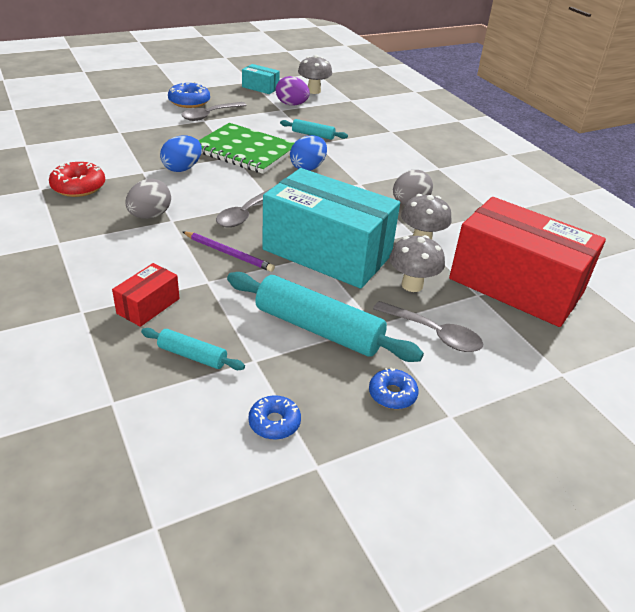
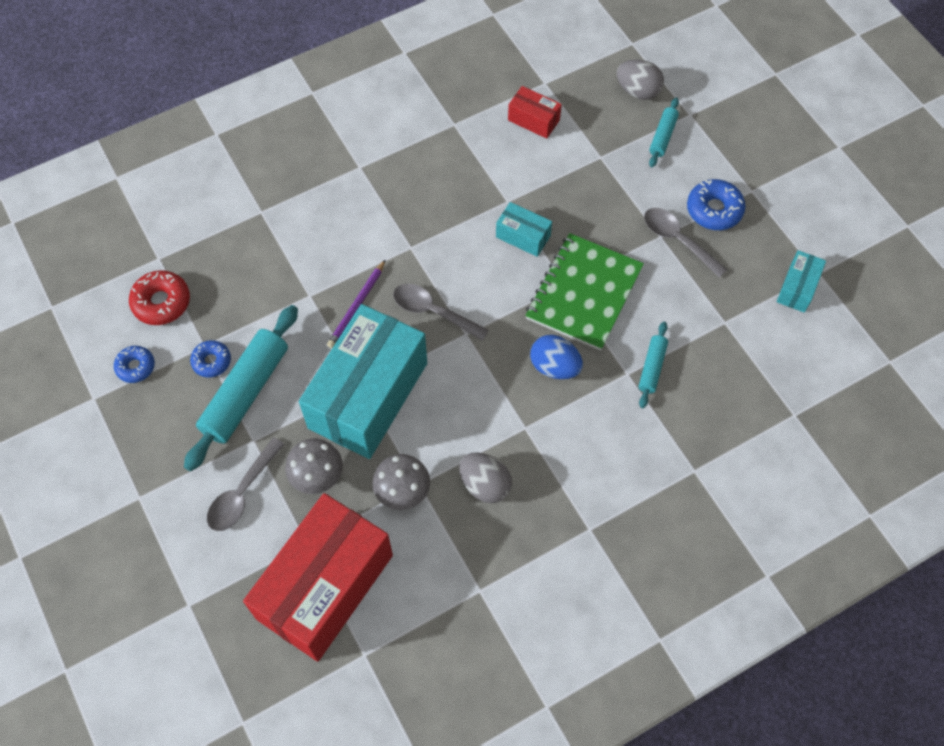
camera: 90 degrees right, 25 degrees up
red donut [49,162,105,197] -> red donut moved to [129,270,190,325]
red box [112,263,180,327] -> red box moved to [508,86,562,139]
grey egg [126,179,171,219] -> grey egg moved to [617,59,664,100]
turquoise rolling pin [141,328,245,370] -> turquoise rolling pin moved to [649,98,679,167]
blue egg [160,135,202,172] -> turquoise box [496,202,552,257]
purple egg [276,76,310,106] -> none
grey mushroom [298,55,332,94] -> none
blue donut [369,368,419,409] -> blue donut moved to [190,340,231,378]

